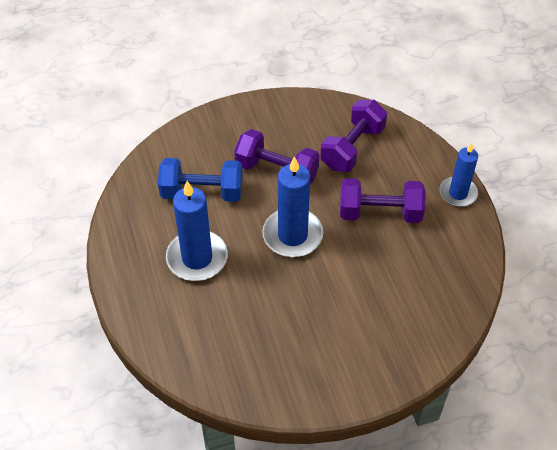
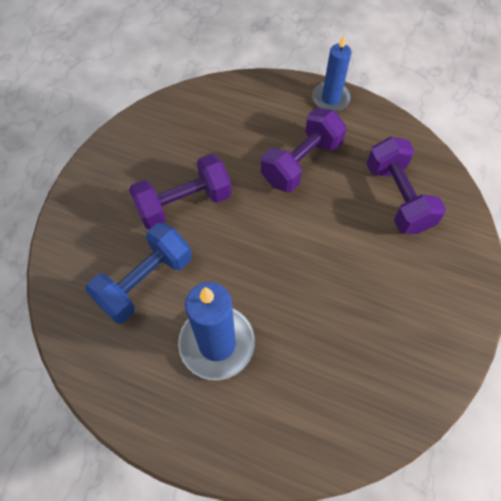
camera: 50 degrees left, 10 degrees up
blue candle [262,156,323,257] -> none
purple dumbbell [320,100,387,172] -> purple dumbbell moved to [366,137,446,234]

